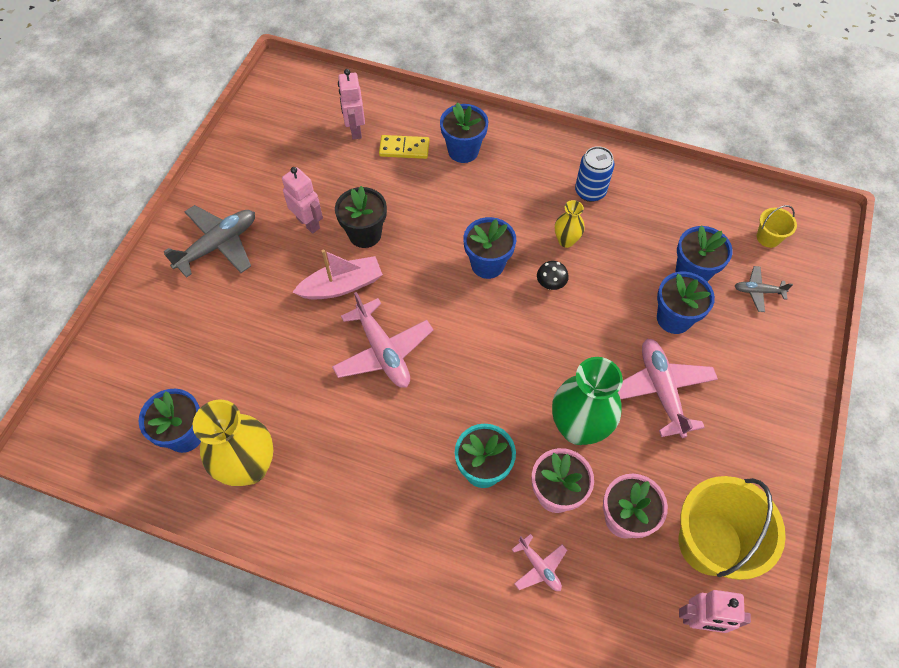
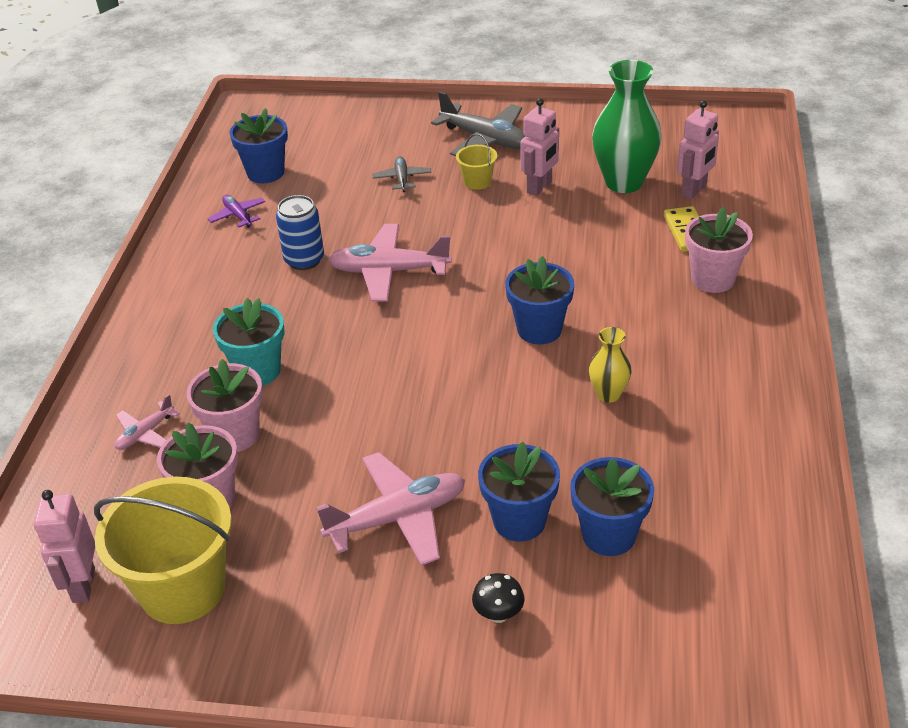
camera: 80 degrees right, 20 degrees down
yellow vase [193,400,273,486] -> purple plane [208,195,265,228]
pink boat [292,250,383,299] -> none
pink plane [332,292,433,388] -> pink plane turned 45 degrees clockwise [328,224,452,301]
black flower pot [335,186,387,248] -> none
pink robot [338,69,365,140] -> pink robot turned 150 degrees clockwise [677,100,719,199]
blue flower pot [440,103,488,163] -> pink flower pot [685,207,753,293]
black mushroom [537,261,569,290] -> black mushroom moved to [472,573,524,623]
green vase [552,357,623,445] -> green vase moved to [592,60,662,193]
blue can [575,146,615,202] -> blue can moved to [276,195,324,270]
grey plane [735,266,793,312] -> grey plane moved to [372,156,431,192]
yellow bucket [757,205,797,248] -> yellow bucket moved to [456,134,497,190]

